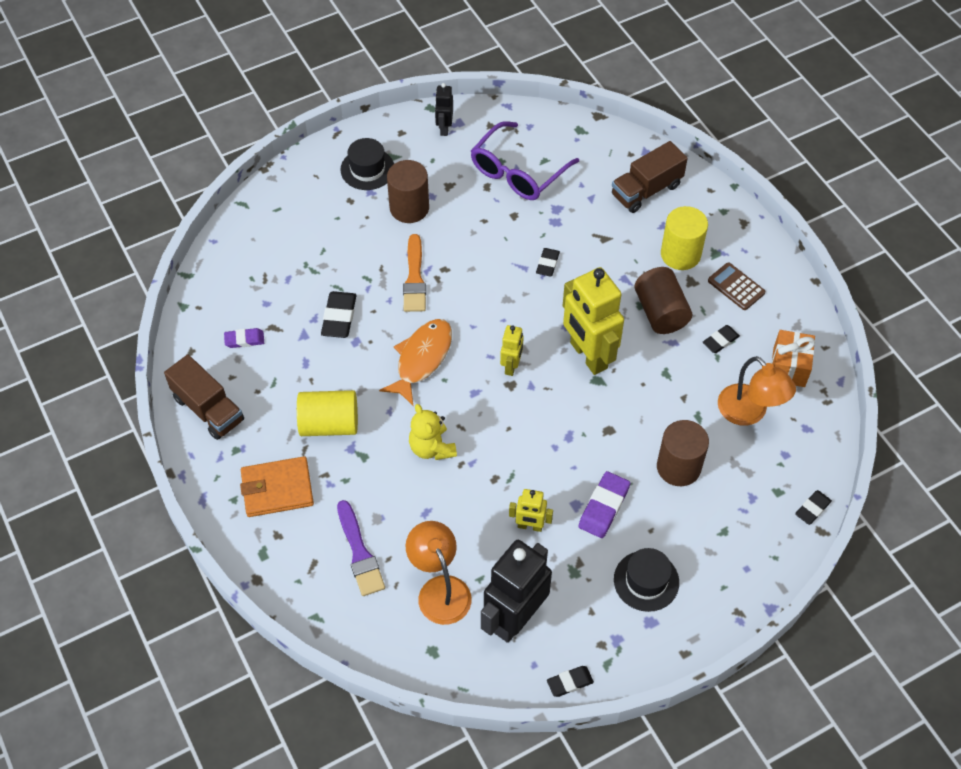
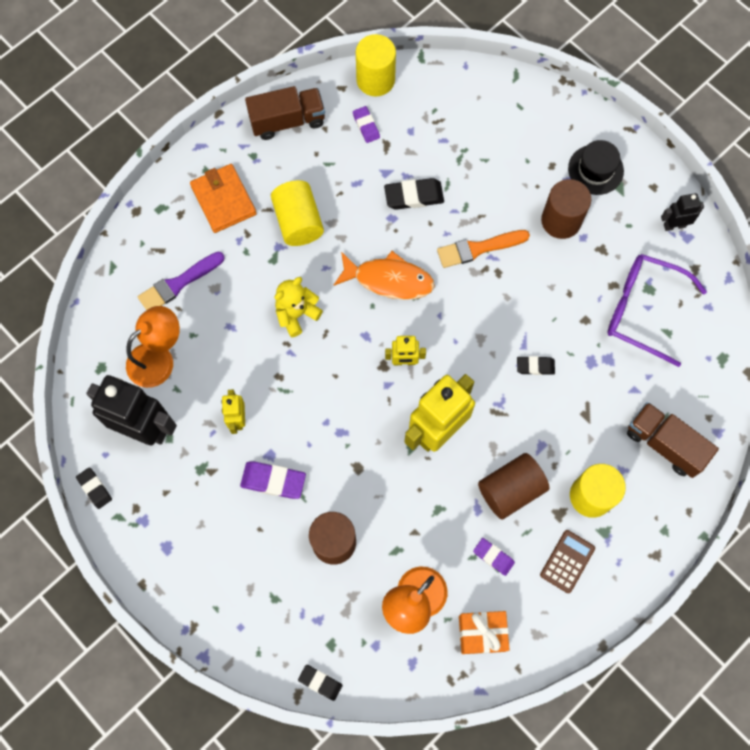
camera: 75 degrees right, 15 degrees up
brown truck [164,354,244,440] -> brown truck turned 135 degrees counterclockwise [245,86,325,140]
black hat [614,548,679,612] -> none
black eraser [702,325,740,353] -> purple eraser [473,538,515,576]
none -> yellow cylinder [356,34,396,96]

